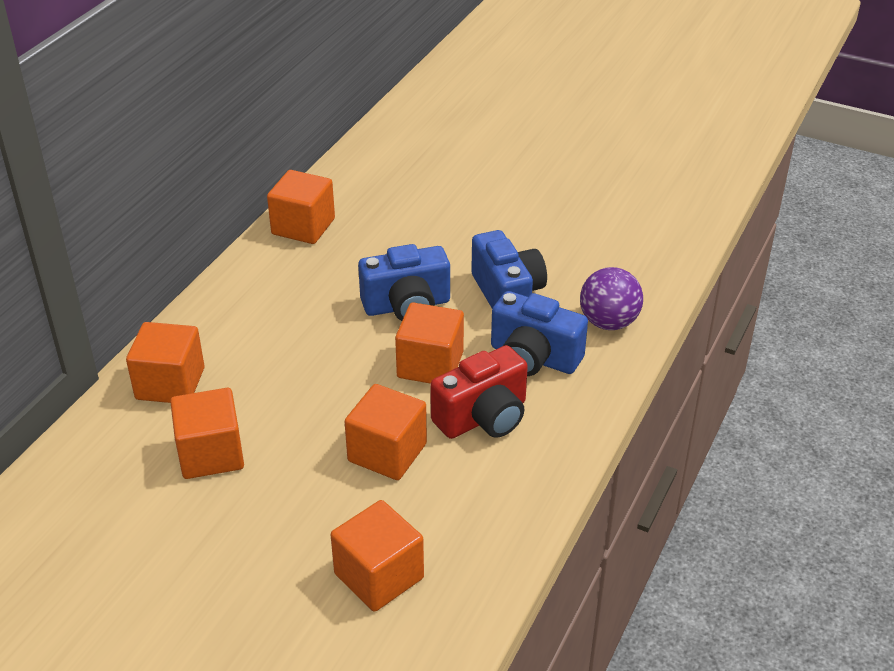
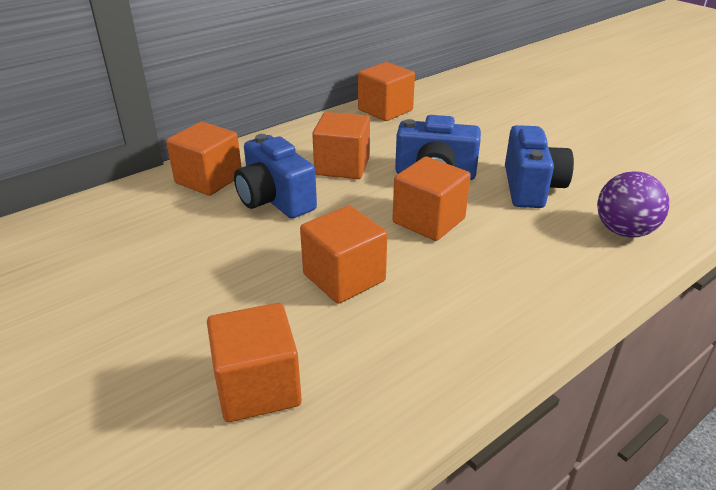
camera: 25 degrees right, 5 degrees down
orange cube [170,388,244,479] -> orange cube moved to [312,112,370,179]
red camera [430,345,528,439] -> none
blue camera [491,291,588,376] -> blue camera moved to [234,134,317,219]

